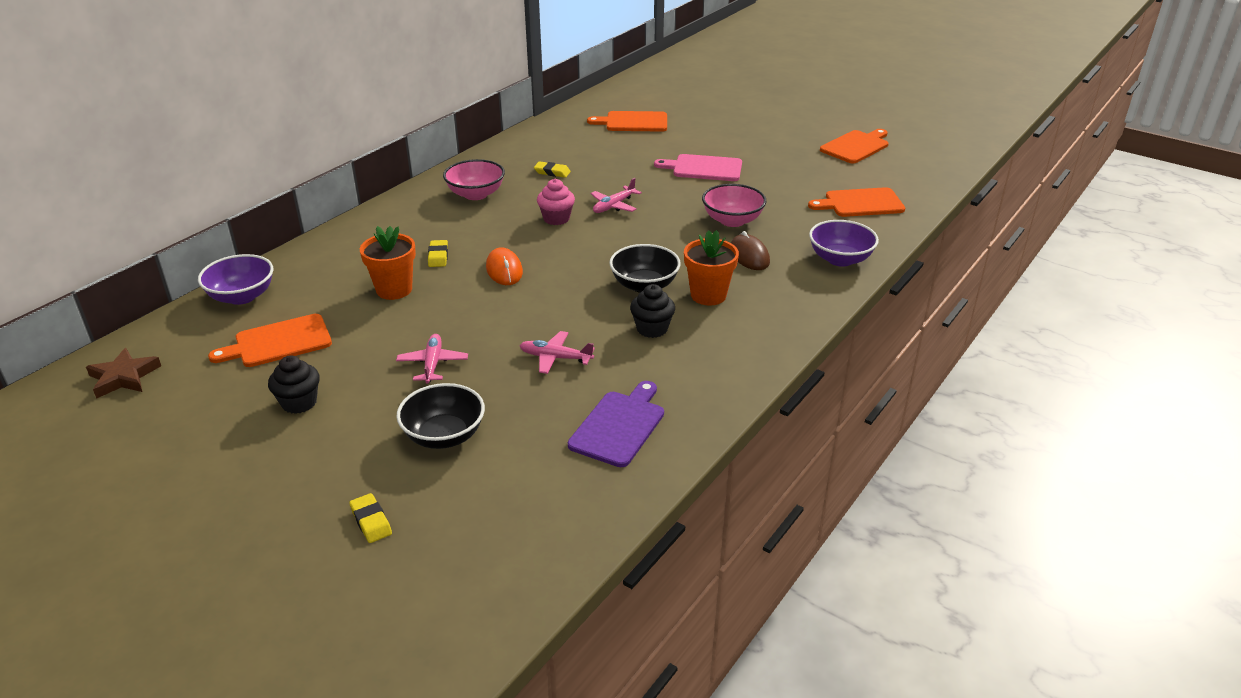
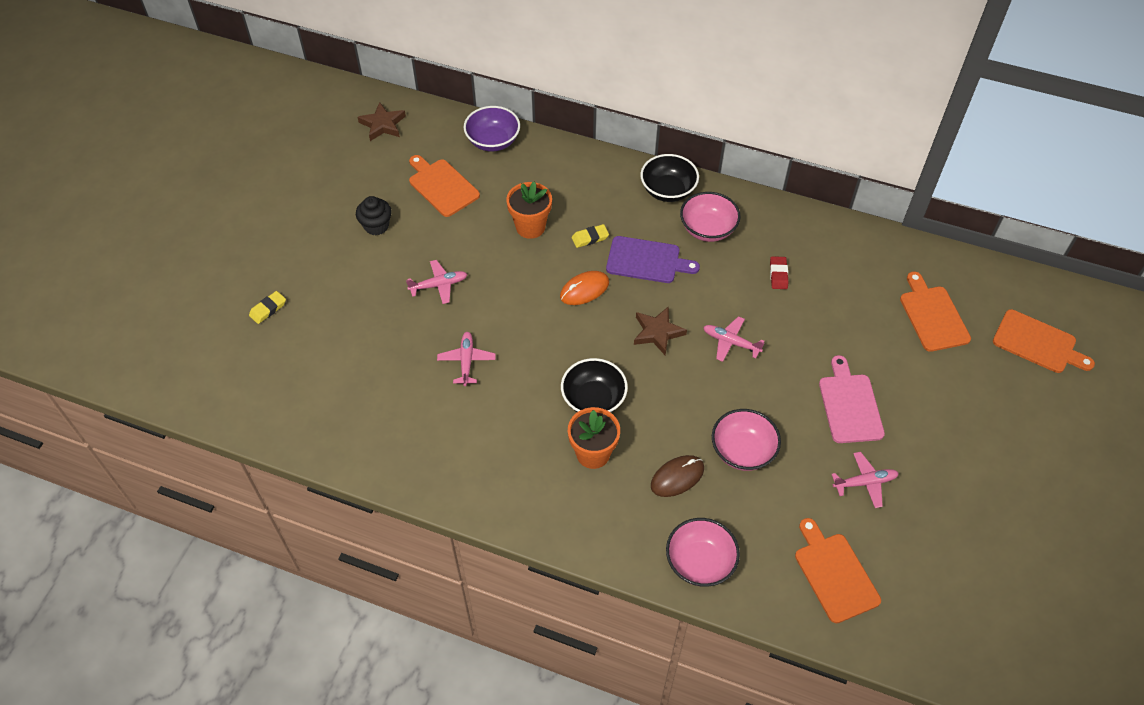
camera: 75 degrees right, 20 degrees up
black bowl [396,383,485,449] -> black bowl moved to [640,154,699,202]
yellow eraser [534,161,571,178] -> red eraser [770,256,788,289]
pink cupcake [537,179,575,225] -> none
purple cutting board [568,381,664,467] -> purple cutting board moved to [606,236,700,283]
black cupcake [630,284,675,338] -> none
purple bowl [809,220,879,267] -> pink bowl [666,518,740,587]
orange cutting board [820,129,889,163] -> orange cutting board moved to [993,309,1095,373]
none -> brown star [634,306,687,355]
none -> pink plane [832,452,899,508]

